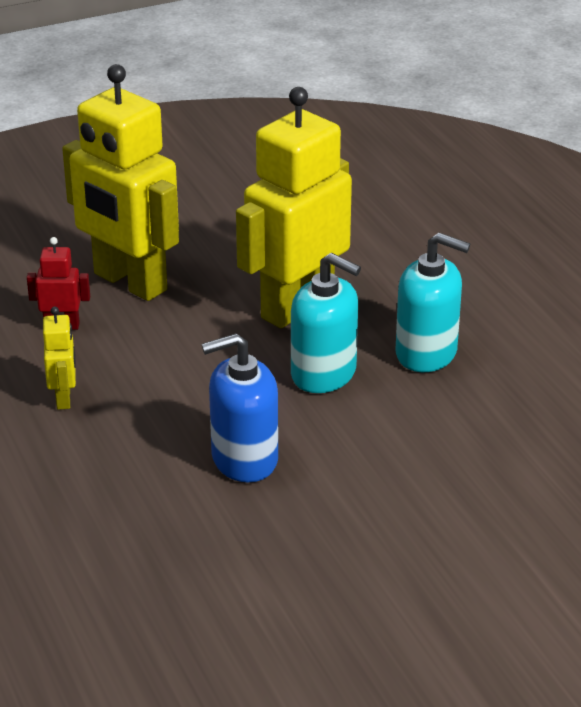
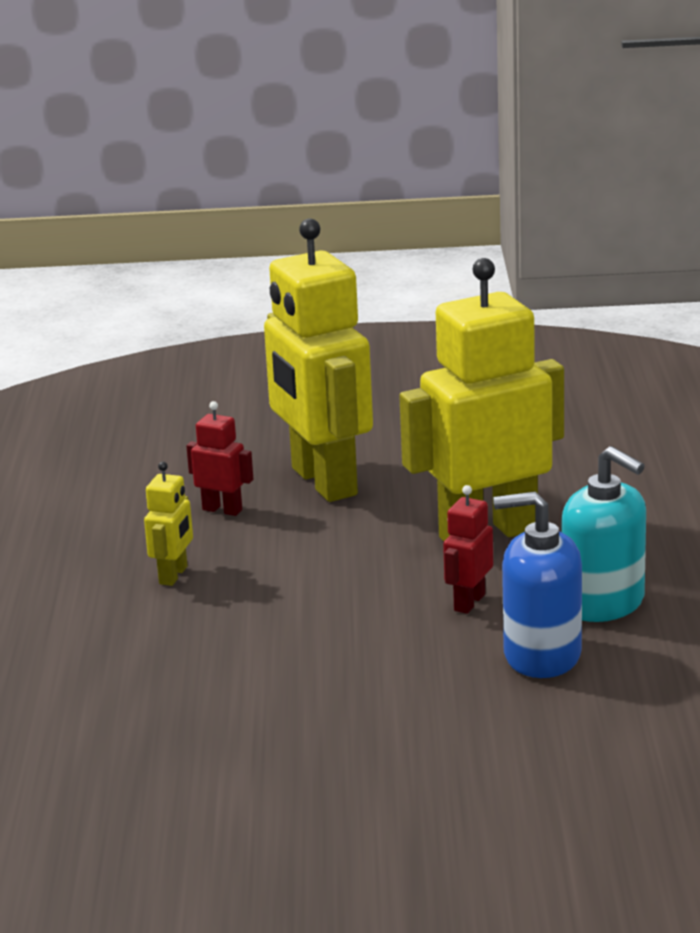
camera: 25 degrees right, 10 degrees down
blue soap dispenser [202,333,278,483] -> blue soap dispenser moved to [493,491,582,678]
turquoise soap dispenser [291,253,361,393] -> red robot [443,485,493,614]

